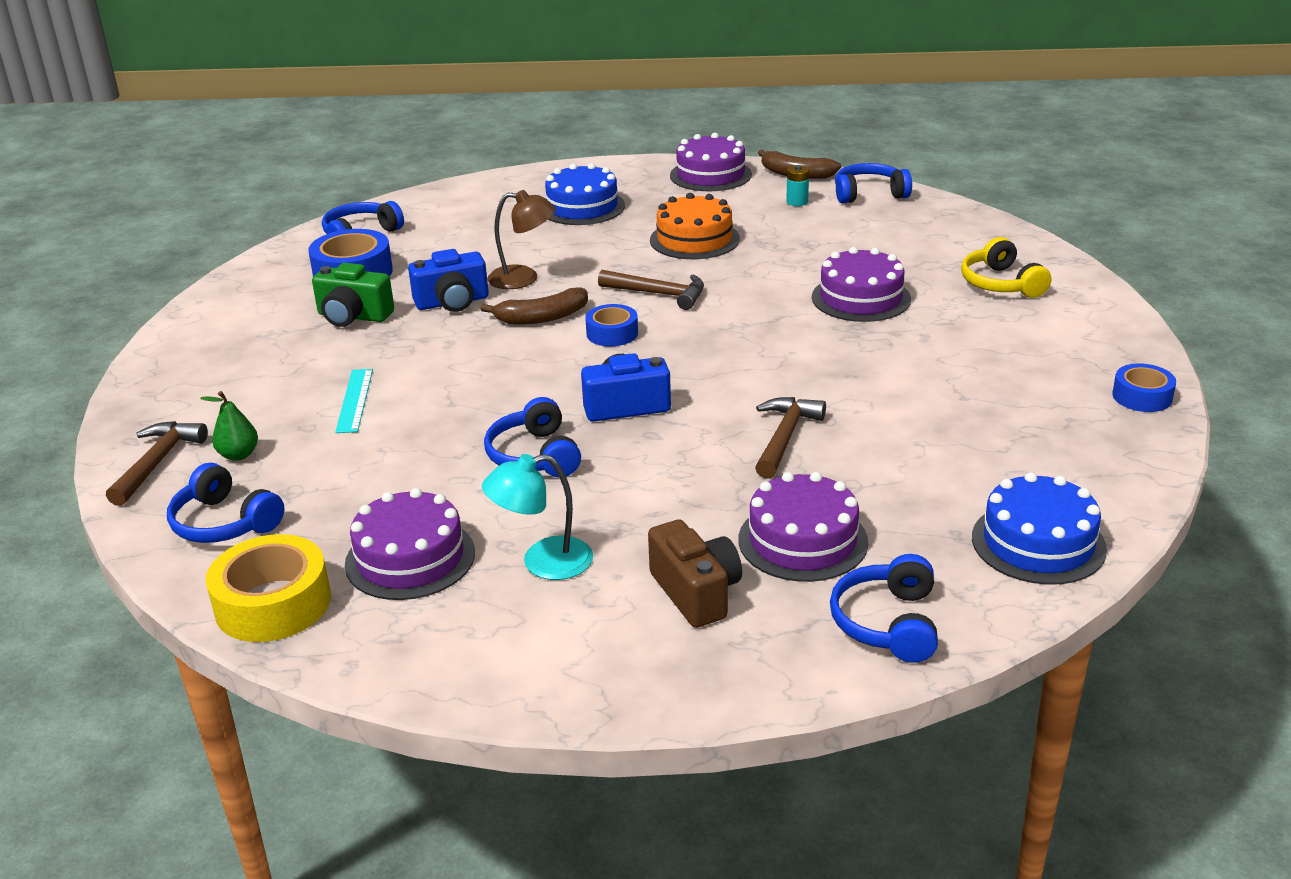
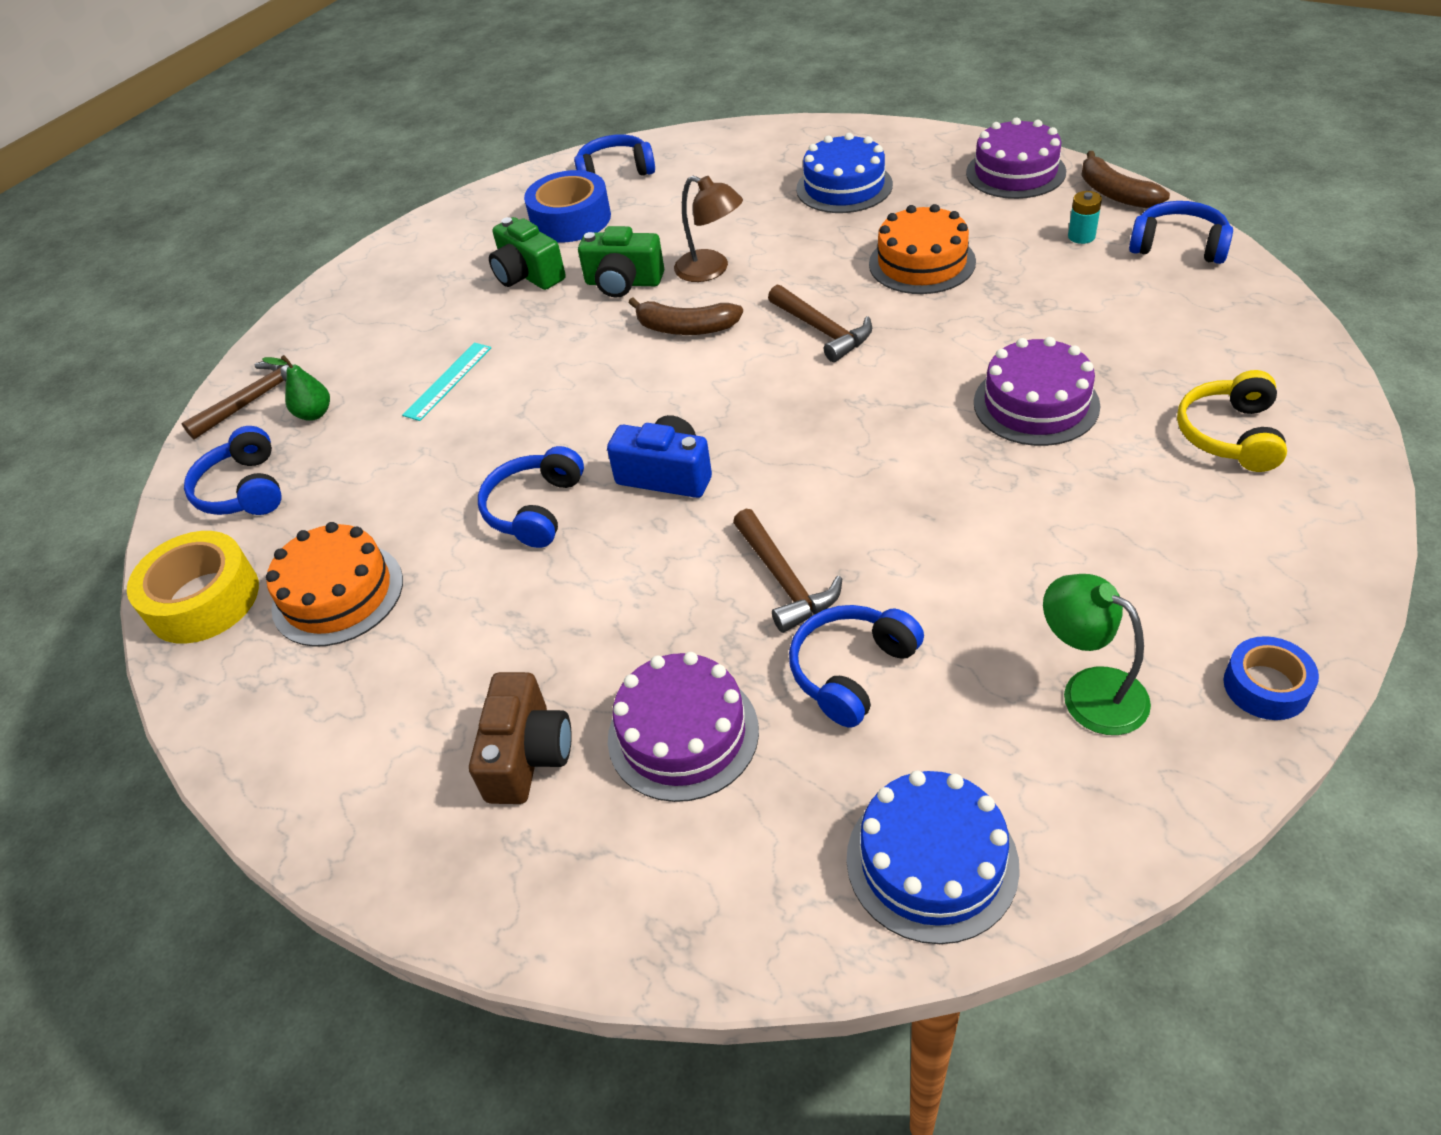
camera: 35 degrees right, 15 degrees up
purple cake [345,488,475,600] -> orange cake [266,522,403,647]
blue camera [408,249,489,312] -> green camera [578,226,664,297]
turquoise lamp [482,454,593,580] -> none
blue tape [585,304,638,346] -> none
brown hammer [755,397,826,479] -> brown hammer turned 105 degrees clockwise [733,509,842,633]
blue headphones [830,554,938,663] -> blue headphones moved to [789,605,924,728]
none -> green lamp [1043,574,1151,735]

